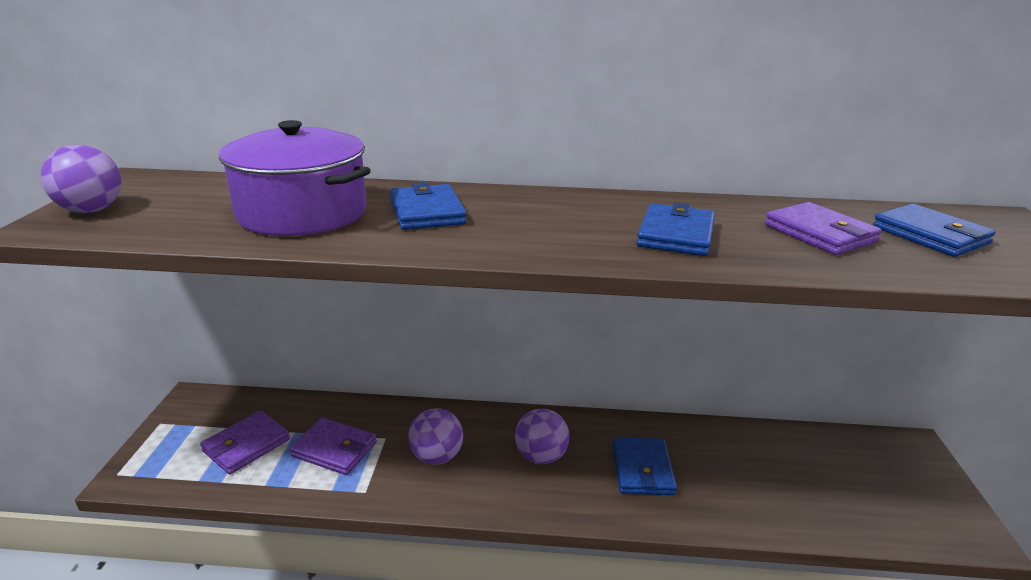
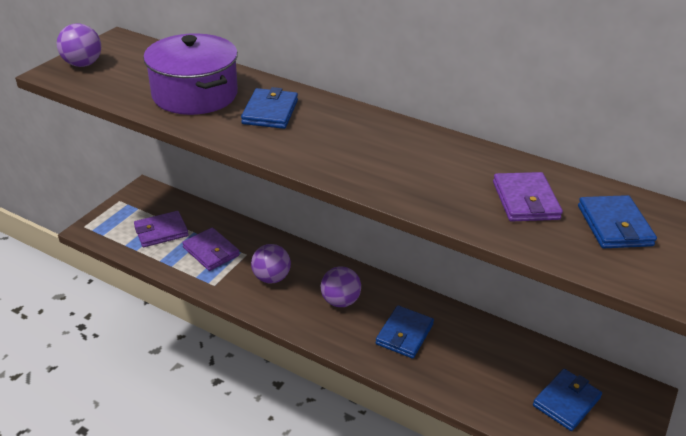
camera: 25 degrees right, 10 degrees up
blue wallet [637,202,715,256] -> blue wallet moved to [533,369,602,431]

